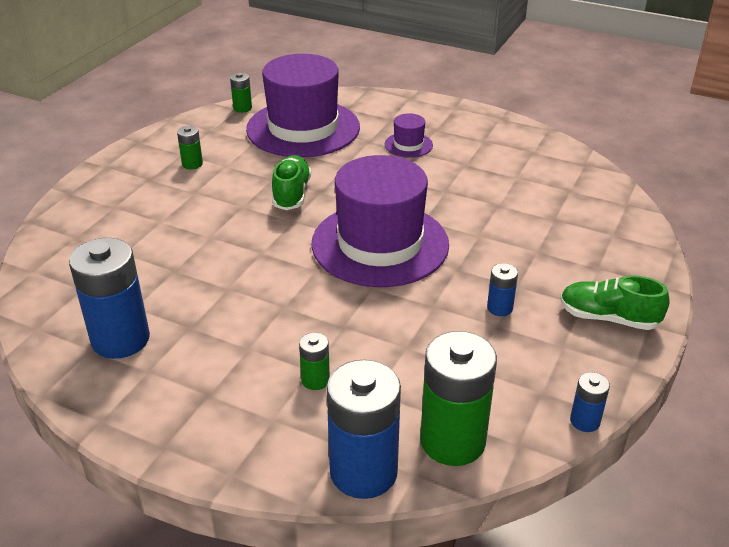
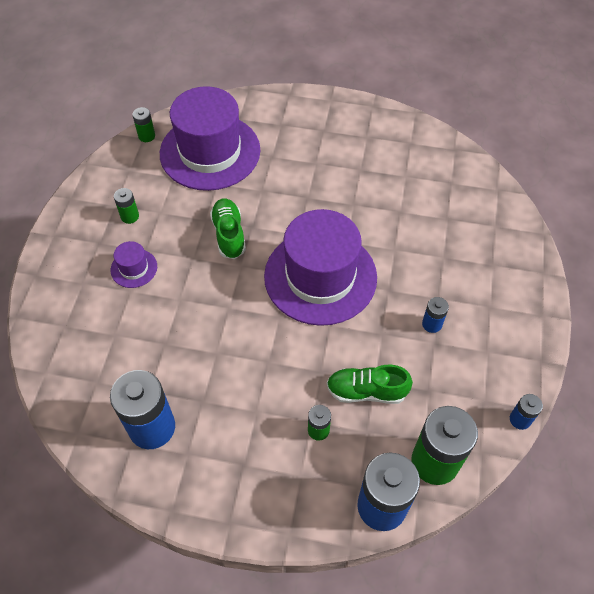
camera: 15 degrees left, 20 degrees up
purple hat [384,113,433,158] -> purple hat moved to [110,241,157,288]
green shoe [560,275,670,330] -> green shoe moved to [327,364,413,404]

